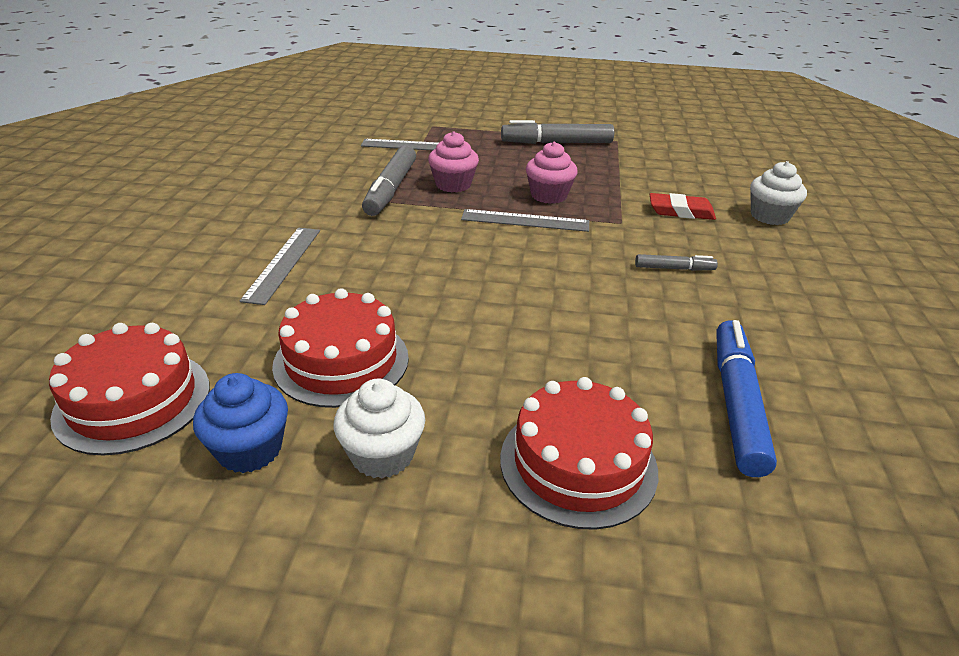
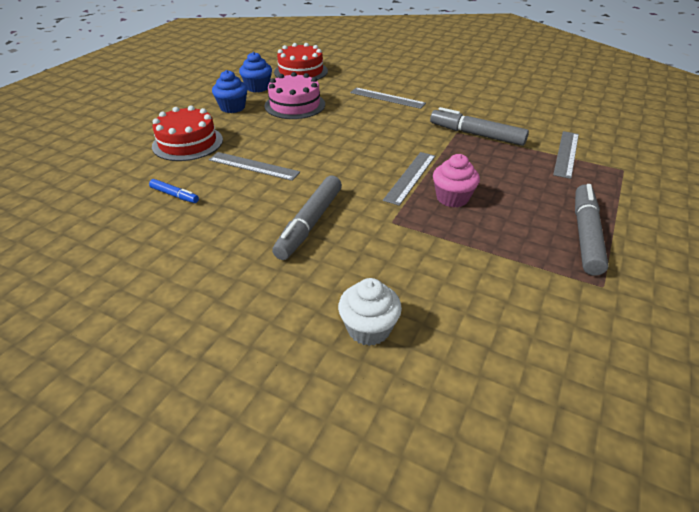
camera: 110 degrees right, 5 degrees up
red cake [272,288,409,408] -> pink cake [264,72,325,119]
white cupcake [334,379,425,479] -> blue cupcake [212,70,248,113]
pink cupcake [428,131,479,192] -> none
grey marker [635,254,718,271] -> grey marker [272,176,342,260], size x1.95
red eraser [650,193,716,220] -> none
blue marker [716,320,777,477] -> blue marker [149,179,199,203], size x0.51
none -> grey ruler [209,152,300,181]

